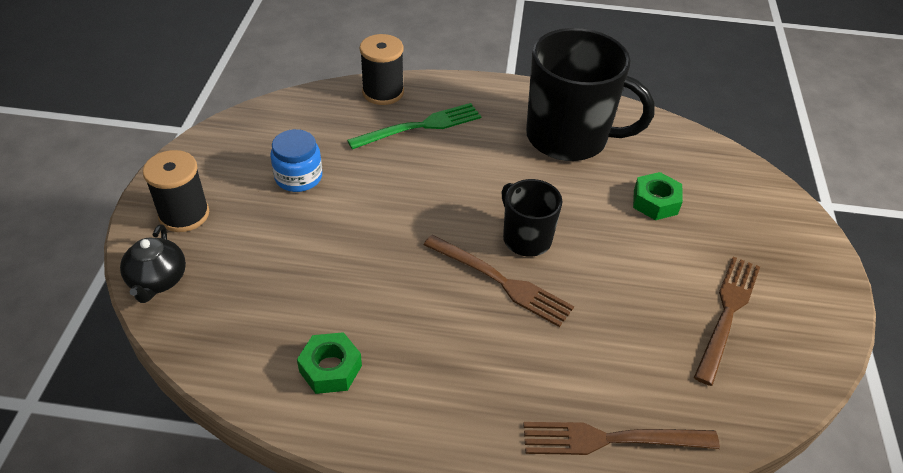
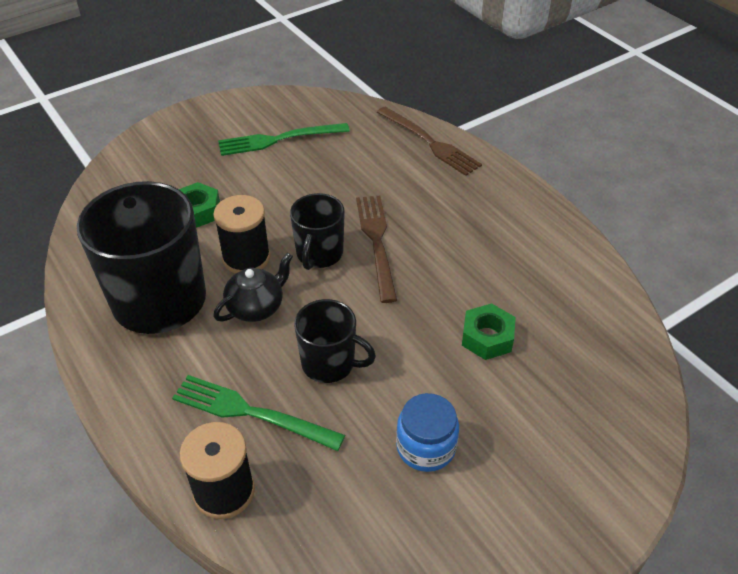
camera: 130 degrees left, 0 degrees up
black teapot [120,224,186,303] -> black teapot moved to [214,253,293,322]
black spool [143,150,209,232] -> black spool moved to [213,195,270,274]
green nut [297,332,362,394] -> green nut moved to [462,303,516,360]
brown fork [694,256,760,386] -> green fork [218,123,350,156]
none -> black mug [294,299,376,383]

